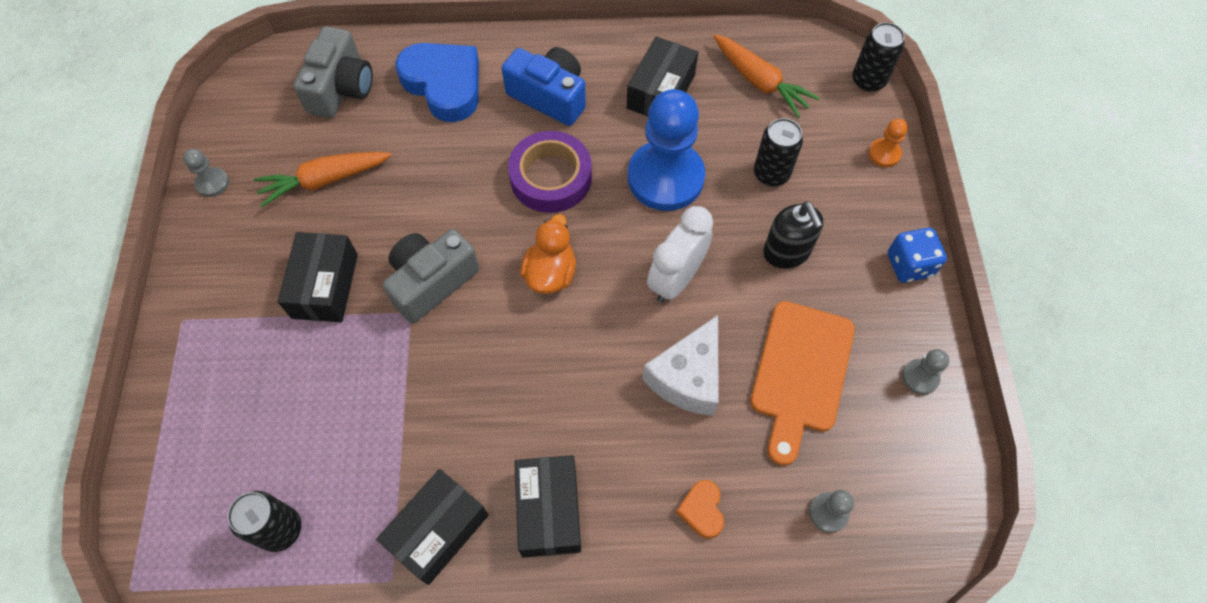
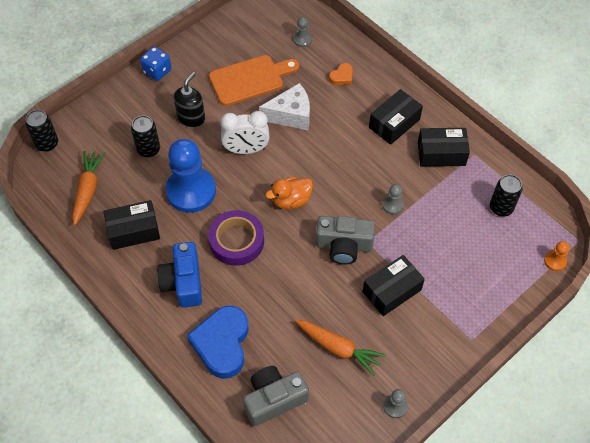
camera: 130 degrees left, 5 degrees down
orange pawn [868,119,908,167] -> orange pawn moved to [544,241,570,271]
grey pawn [902,349,949,395] -> grey pawn moved to [382,184,404,214]

